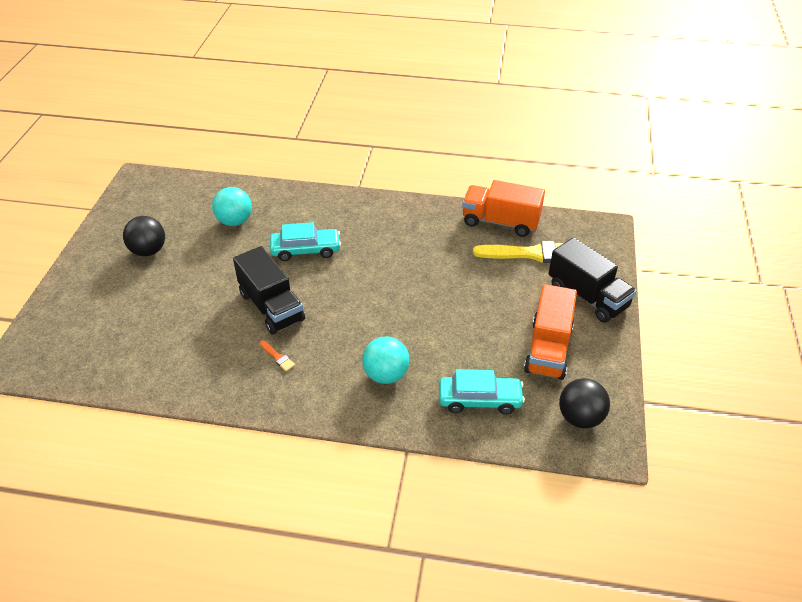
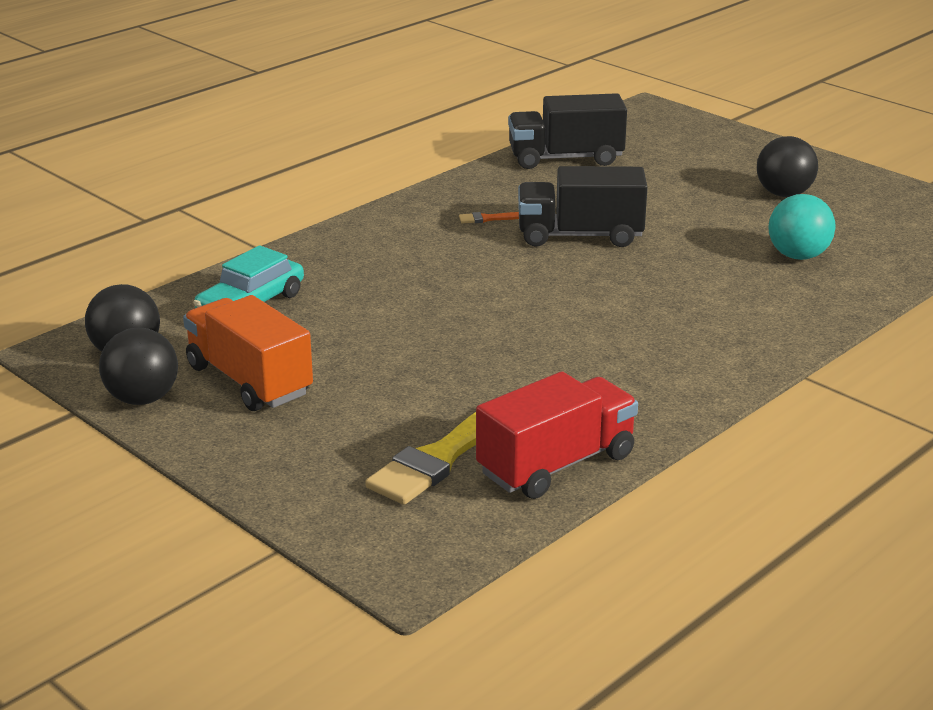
camera: 125 degrees right, 15 degrees down
turquoise car [270,222,341,261] -> none
turquoise ball [362,336,410,384] -> none
orange truck [462,180,545,237] -> red truck [476,372,638,499]
black truck [548,237,637,323] -> black truck moved to [508,93,627,169]
none -> black ball [99,328,178,405]

